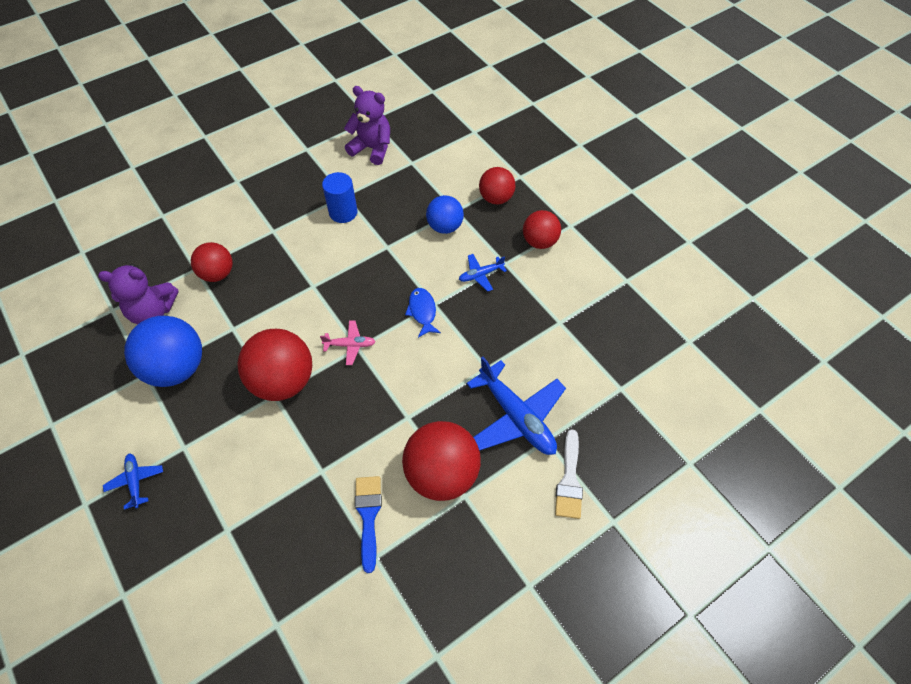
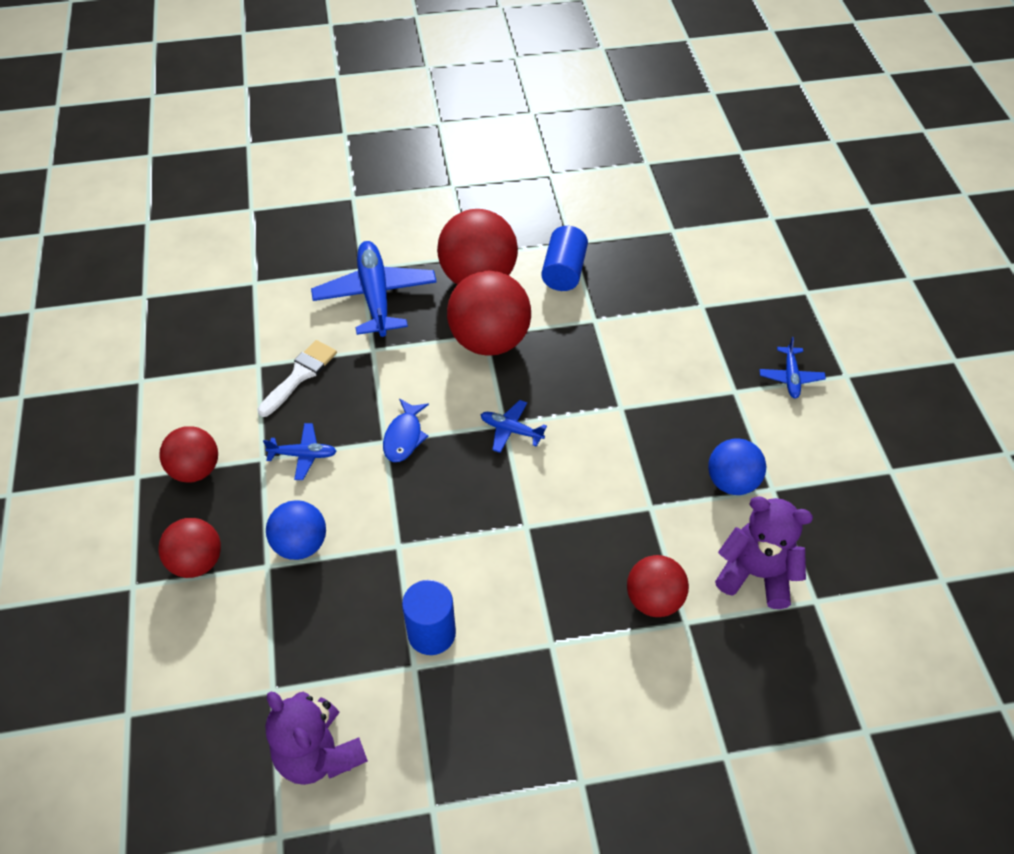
camera: 155 degrees left, 5 degrees down
blue ball [124,316,202,387] -> blue ball [708,438,766,495], size x0.61
red ball [237,329,312,401] -> red ball moved to [447,271,531,356]
pink plane [320,320,376,365] -> blue plane [481,400,547,453]
blue brush [355,476,382,573] -> blue cylinder [541,226,588,291]
white brush [555,429,583,519] -> white brush moved to [257,340,337,417]

